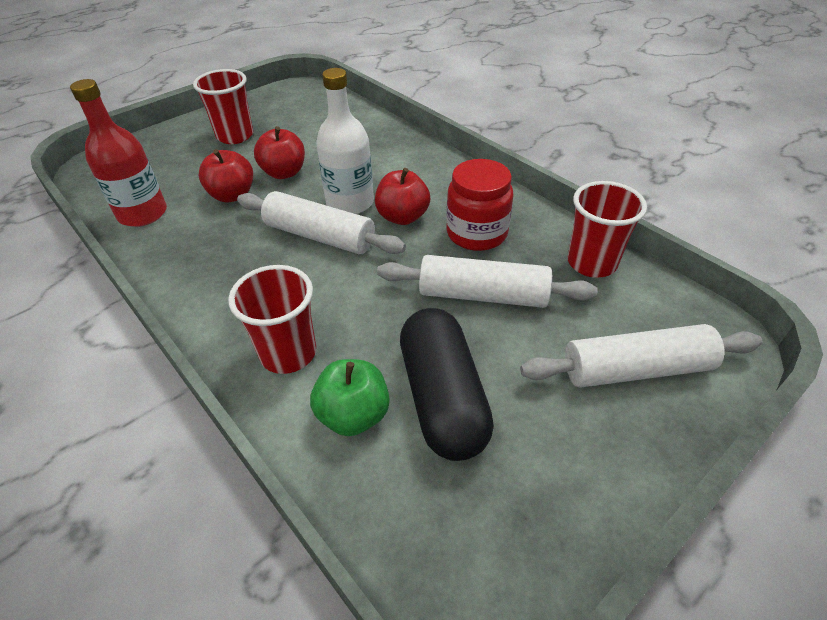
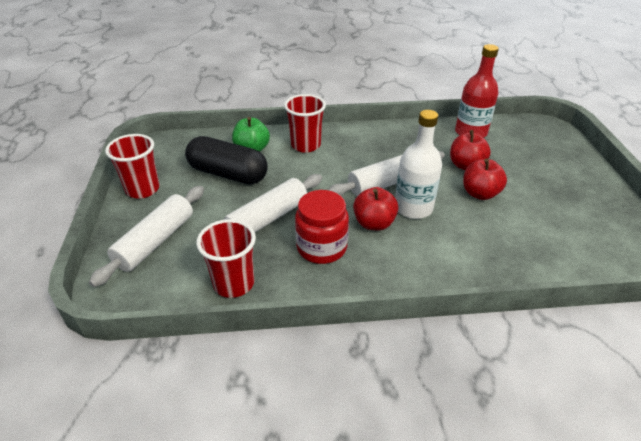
camera: 125 degrees right, 5 degrees down
red cup [193,69,253,144] -> red cup moved to [105,134,160,199]

